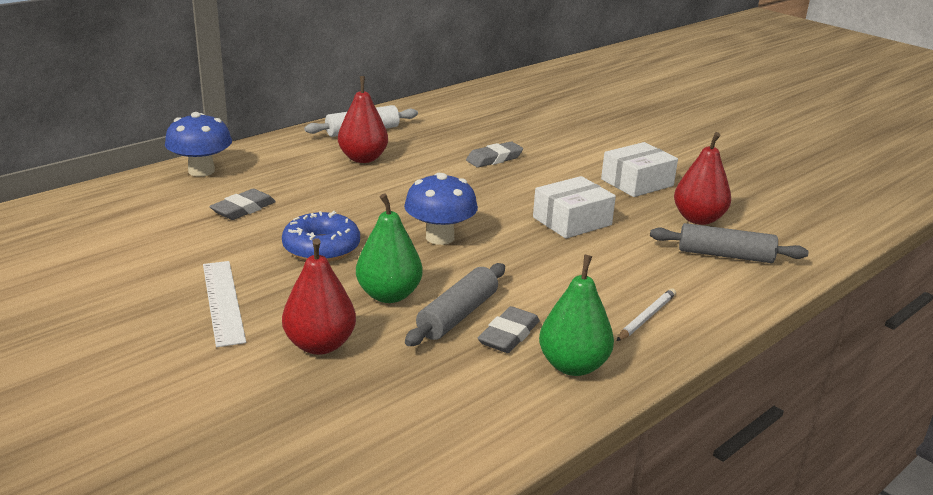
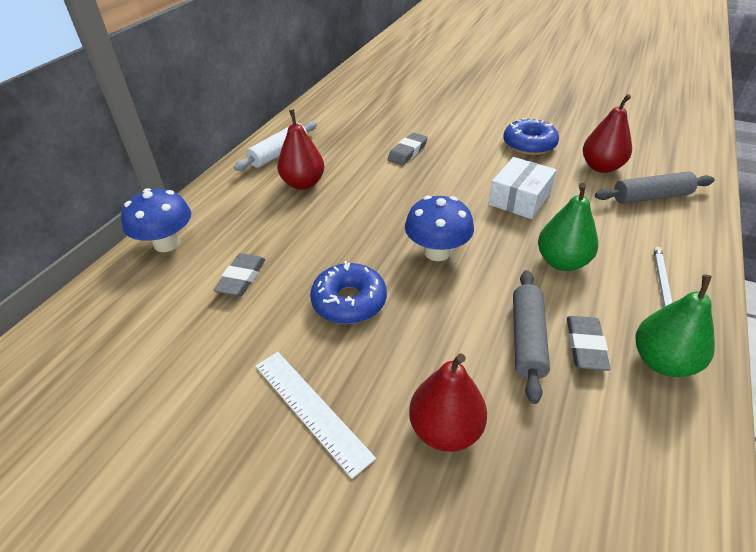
camera: 20 degrees left, 15 degrees up
green pear [356,193,423,303] -> green pear moved to [538,183,598,271]
white box [601,142,678,197] -> blue donut [503,118,559,155]

